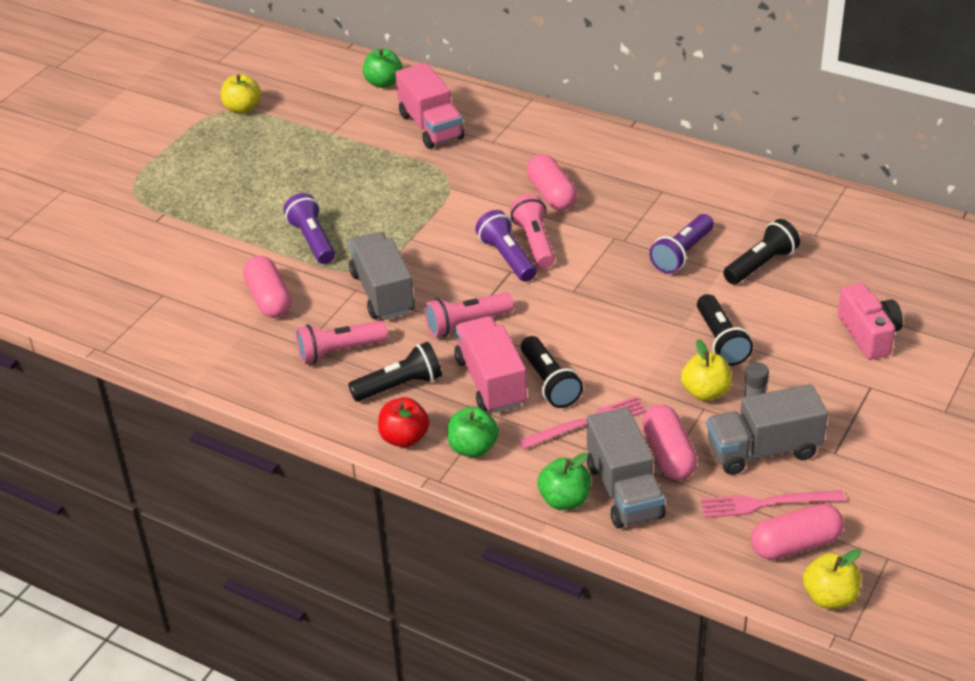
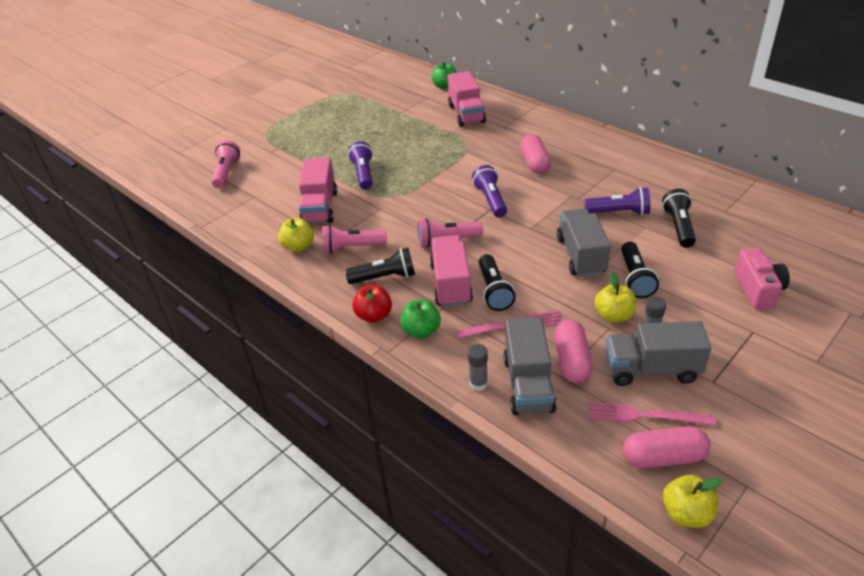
camera: 15 degrees right, 0 degrees up
yellow apple [221,74,261,114] -> yellow apple moved to [278,218,314,252]
pink capsule [243,256,291,318] -> pink truck [299,158,337,223]
grey truck [349,232,415,320] -> grey truck moved to [557,208,611,277]
pink flashlight [510,194,555,269] -> pink flashlight moved to [211,140,240,188]
green apple [537,452,591,510] -> grey glue stick [468,344,488,391]
purple flashlight [649,214,714,274] -> purple flashlight turned 135 degrees counterclockwise [584,187,650,215]
black flashlight [723,219,800,285] -> black flashlight turned 60 degrees counterclockwise [662,189,696,248]

